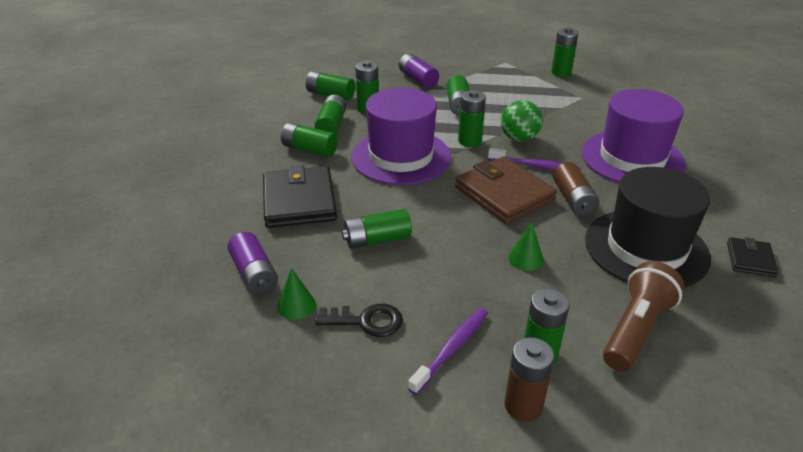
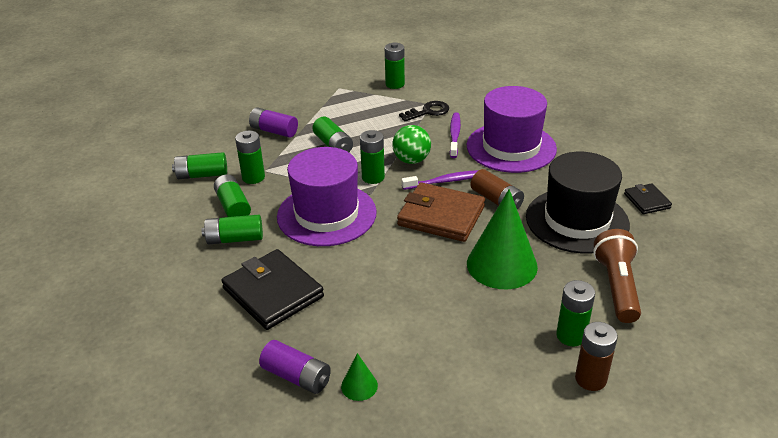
camera: 30 degrees left, 0 degrees up
black key [315,304,403,337] -> black key moved to [399,101,449,122]
green battery [342,209,412,249] -> none
purple toothbrush [408,308,488,395] -> purple toothbrush moved to [450,113,461,158]
green cone [508,222,544,271] -> green cone [467,189,538,289], size x2.26

